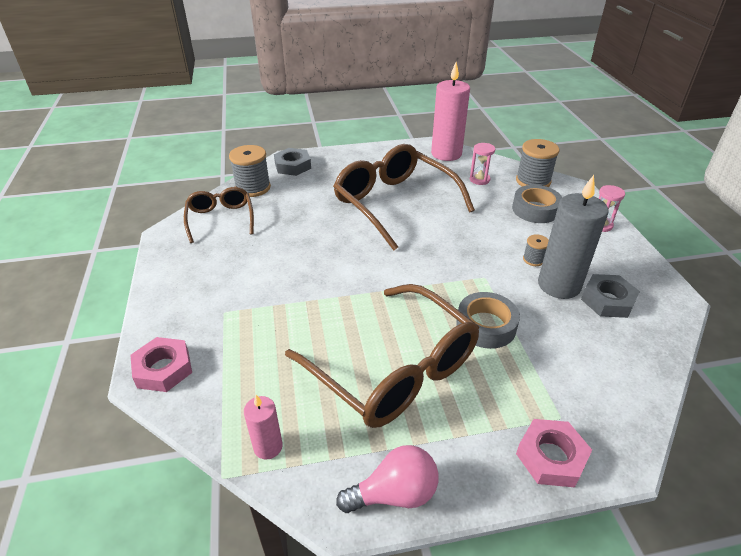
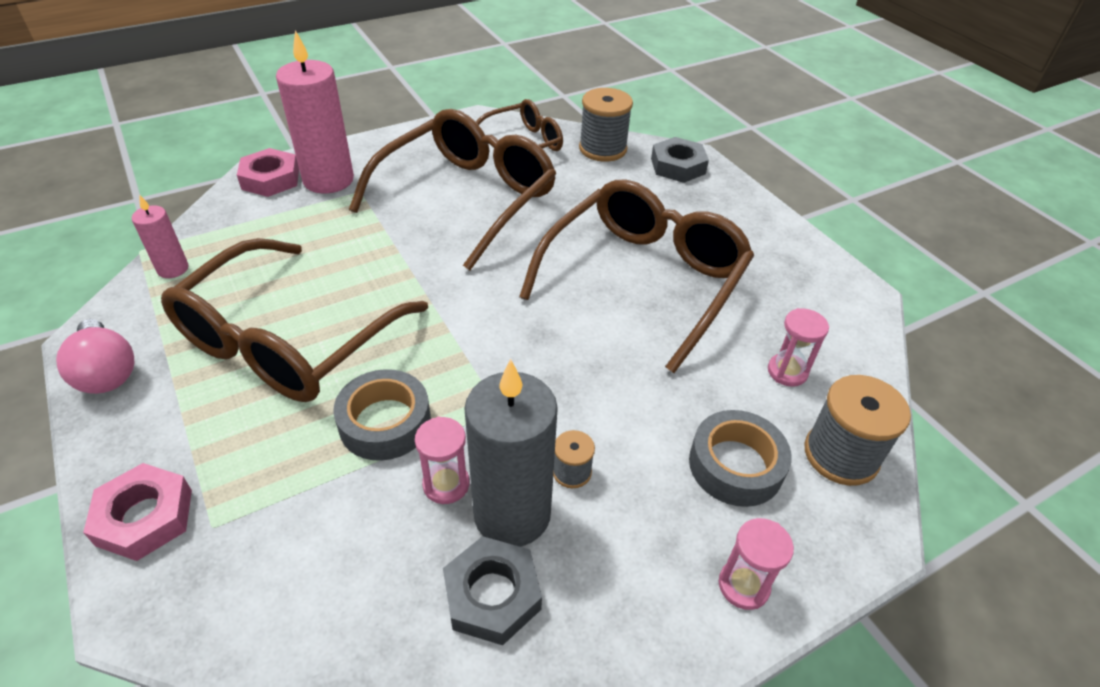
camera: 70 degrees right, 5 degrees up
pink candle [431,62,470,161] -> pink candle moved to [276,30,354,193]
none -> brown glasses [349,109,557,270]
none -> pink hourglass [415,417,470,504]

